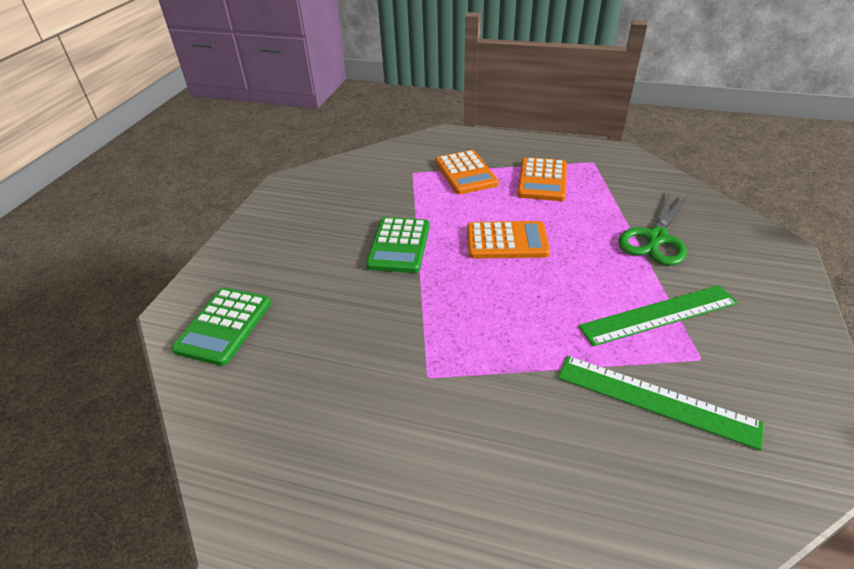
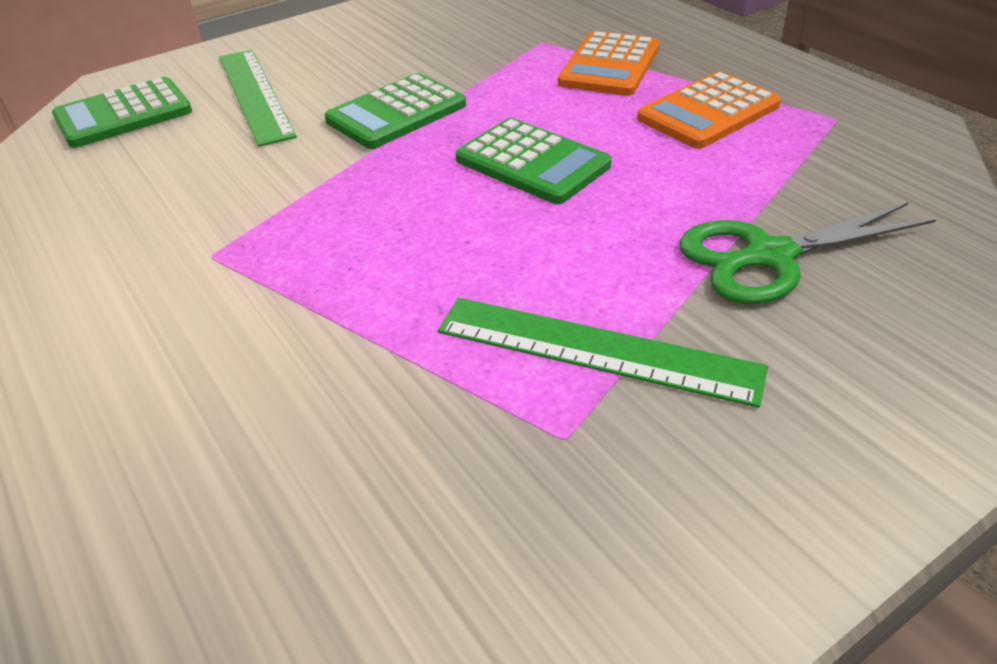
camera: 40 degrees right, 0 degrees up
orange calculator [467,221,550,259] -> green calculator [455,118,612,204]
green ruler [558,356,764,450] -> green ruler moved to [219,50,297,147]

